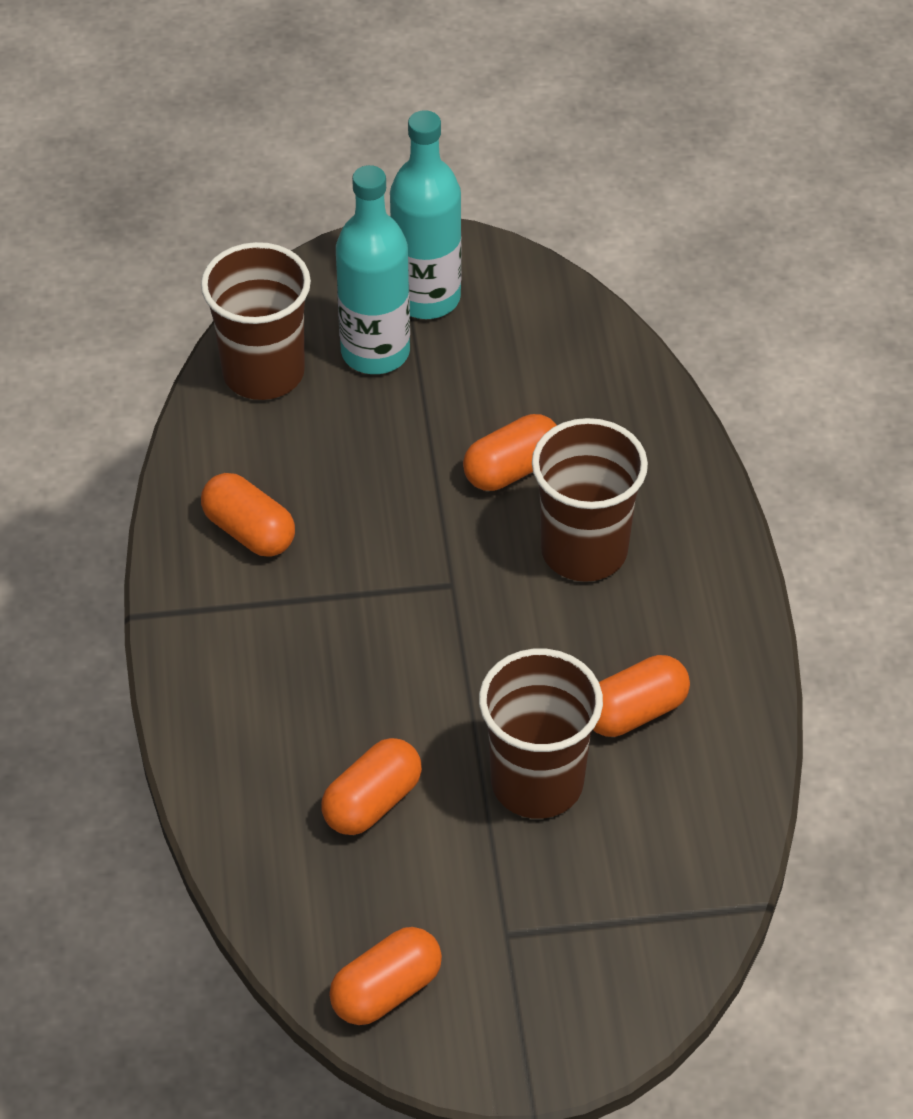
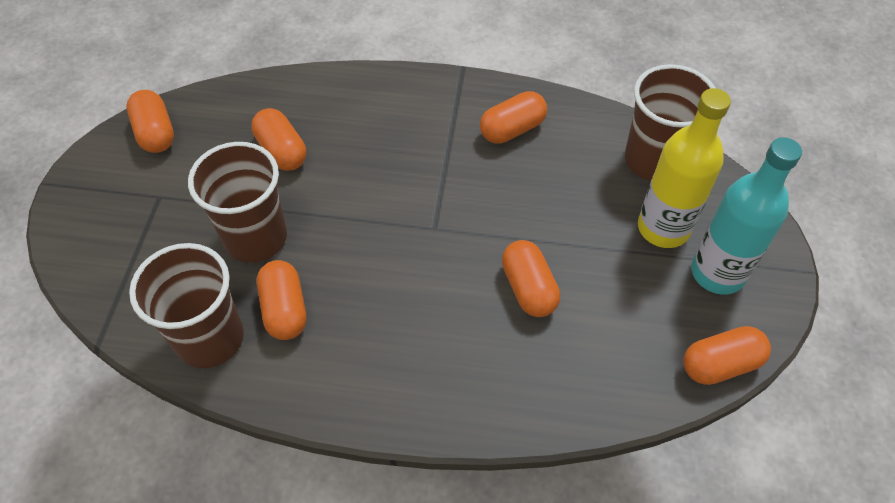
camera: 105 degrees right, 5 degrees up
turquoise bottle [336,165,410,374] -> yellow bottle [638,88,731,248]
brown cup [532,418,648,582] -> brown cup moved to [129,243,244,368]
none -> orange capsule [683,326,771,385]

